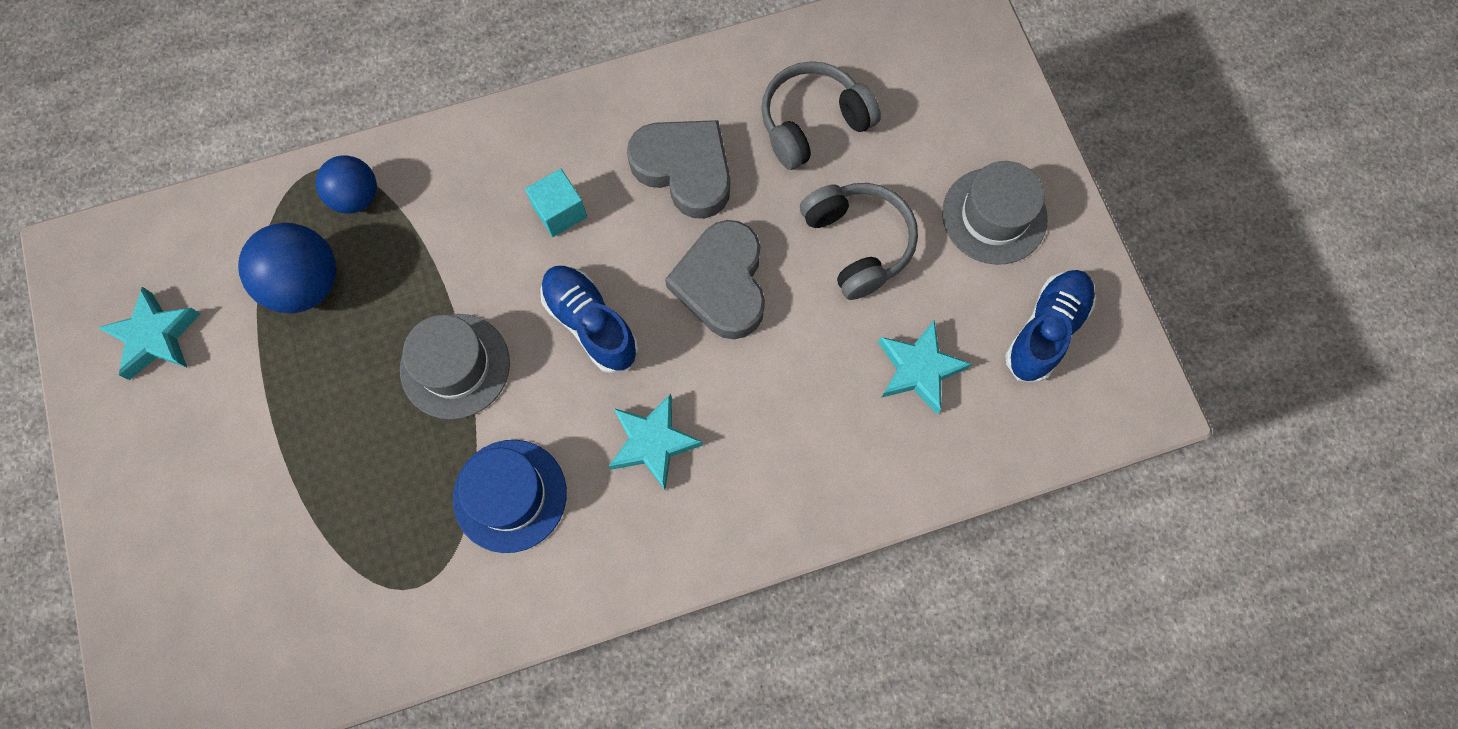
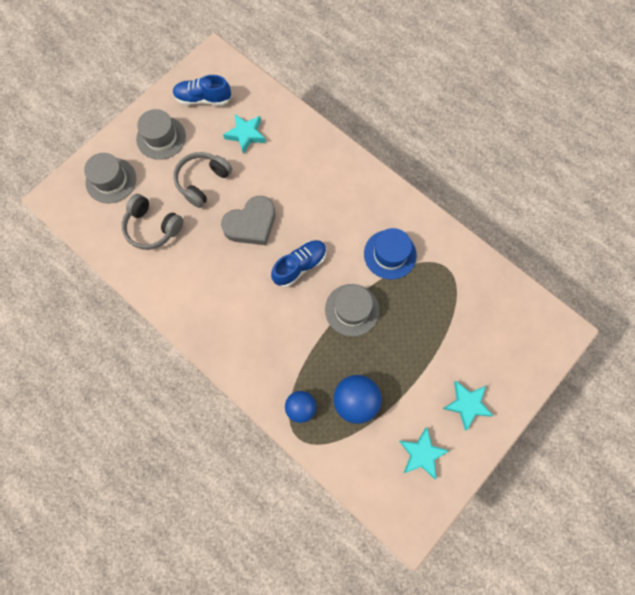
camera: 120 degrees left, 0 degrees up
turquoise cube [525,169,587,237] -> none
blue shoe [540,266,638,374] -> blue shoe turned 150 degrees counterclockwise [271,240,327,287]
turquoise star [609,393,703,490] -> turquoise star moved to [443,381,494,430]
grey heart [627,120,730,219] -> none
none -> grey hat [84,153,136,203]

